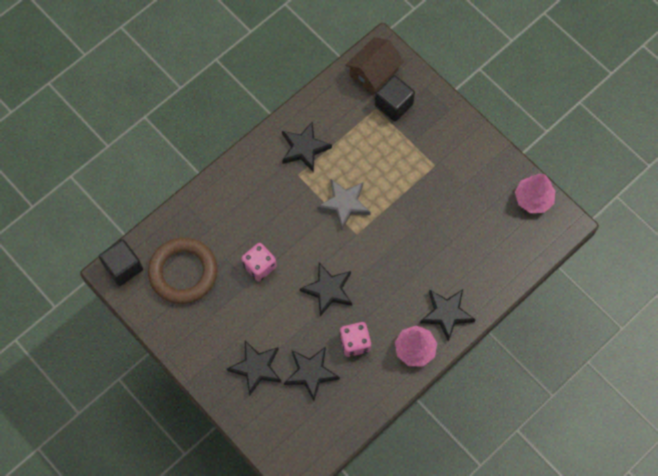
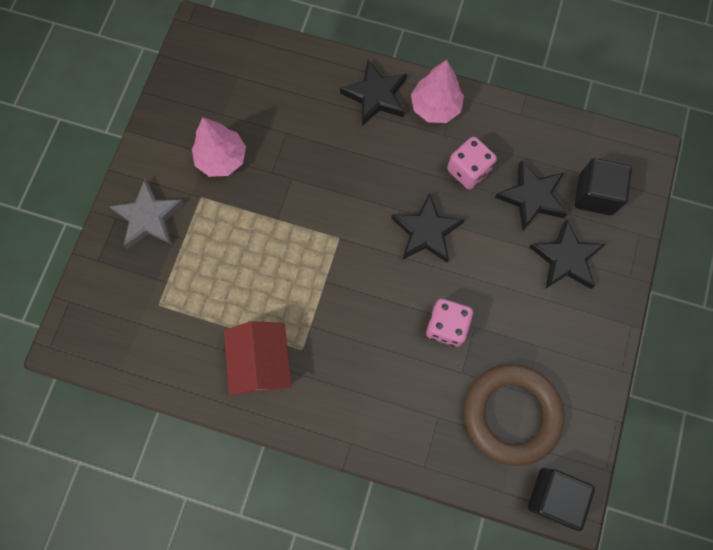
camera: 120 degrees left, 5 degrees up
black star [282,121,332,173] -> red house [224,321,291,395]
grey star [317,179,371,230] -> grey star moved to [109,179,184,249]
brown house [345,37,404,94] -> none
black cube [375,75,415,121] -> black cube moved to [575,158,632,216]
pink tree [515,174,555,213] -> pink tree moved to [192,118,246,177]

